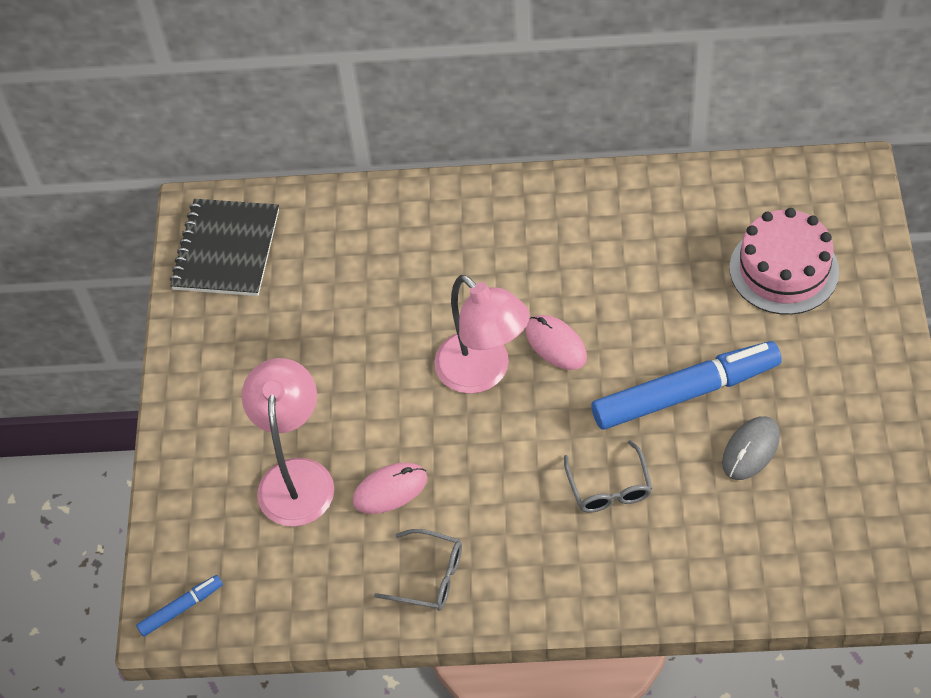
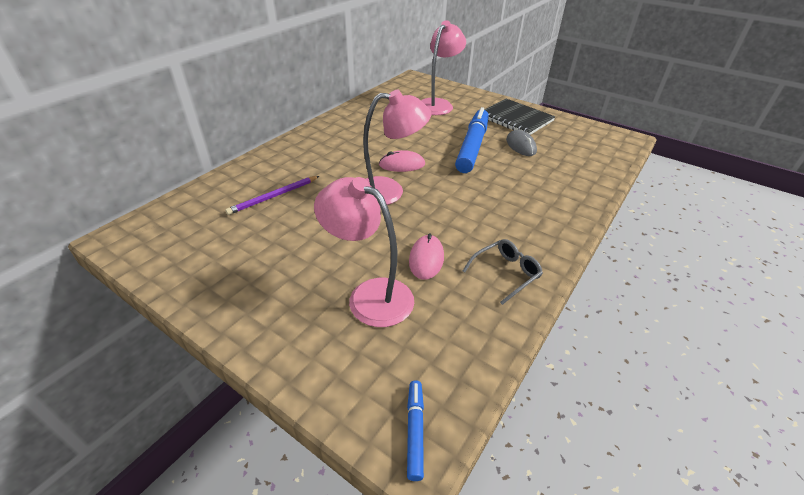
camera: 60 degrees left, 15 degrees down
black notebook [170,199,279,296] -> black notebook moved to [484,99,555,135]
grey glasses [564,440,652,513] -> none
pink cake [730,208,839,315] -> pink lamp [421,20,466,115]
none -> purple pencil [225,176,319,215]

